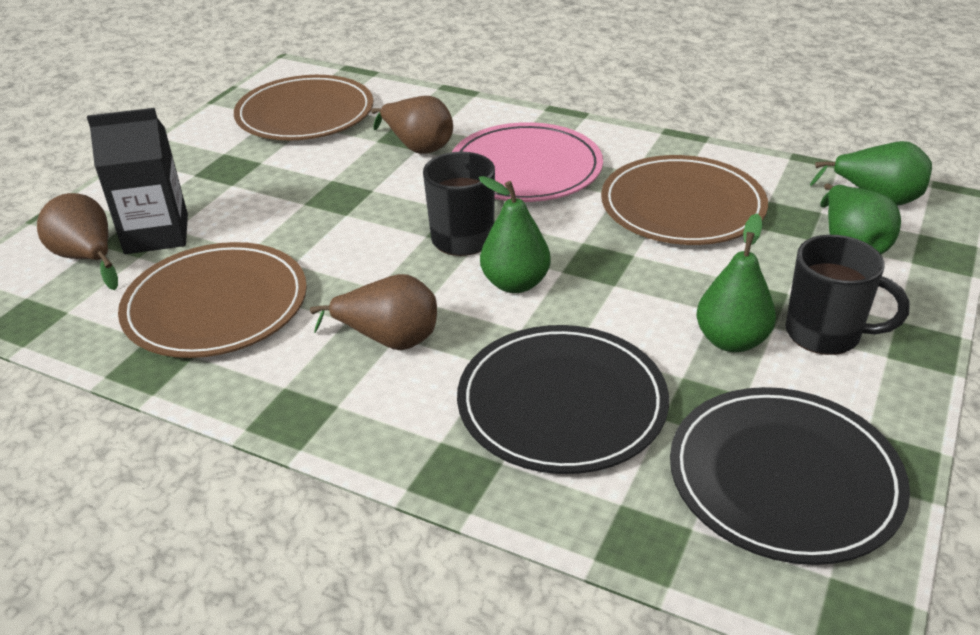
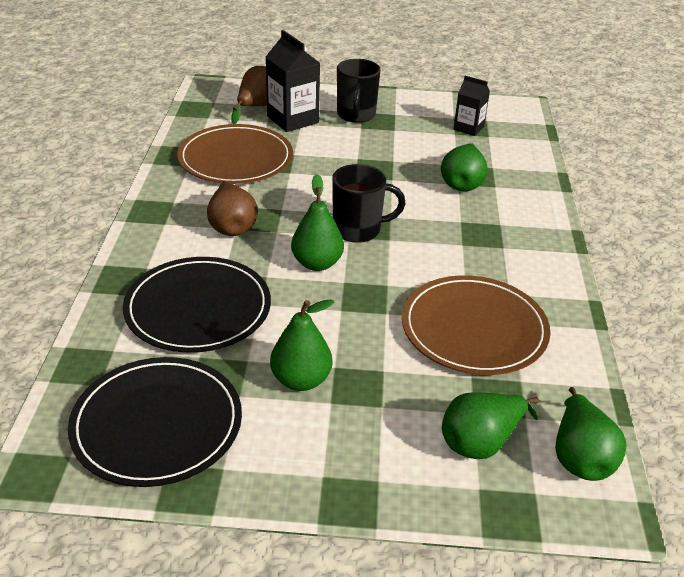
camera: 65 degrees right, 0 degrees up
brown plate [234,75,373,140] -> black carton [454,76,490,136]
brown pear [371,96,453,154] -> green pear [441,143,488,191]
pink plate [452,122,603,202] -> none
black mug [785,235,910,355] -> black mug moved to [337,59,381,123]

